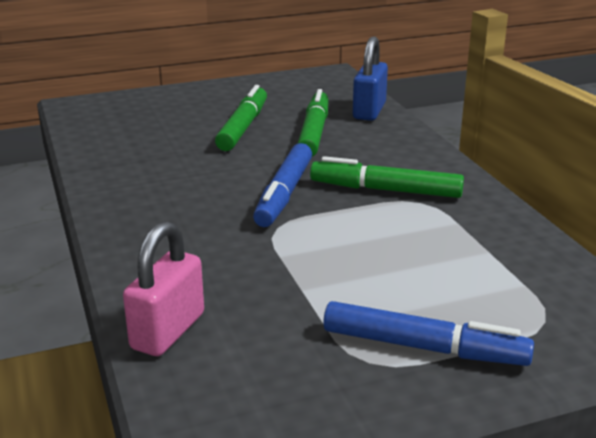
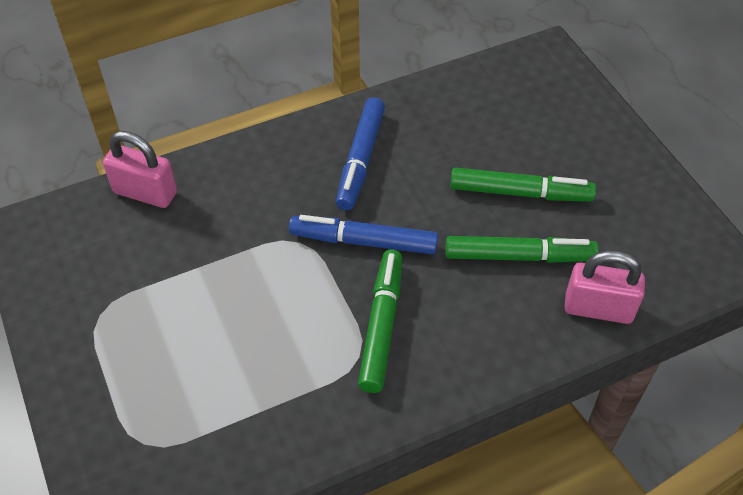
camera: 85 degrees right, 25 degrees up
blue marker [323,301,534,366] -> blue marker moved to [336,97,385,211]
blue padlock [353,36,388,121] -> pink padlock [564,250,645,324]

